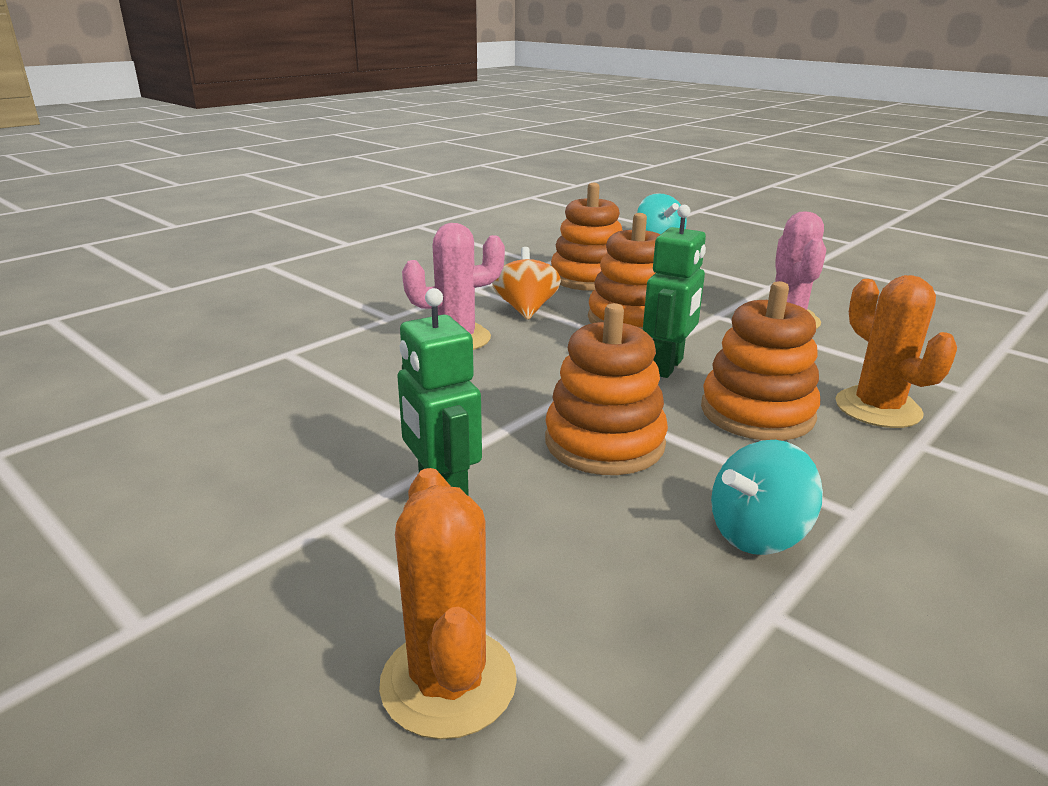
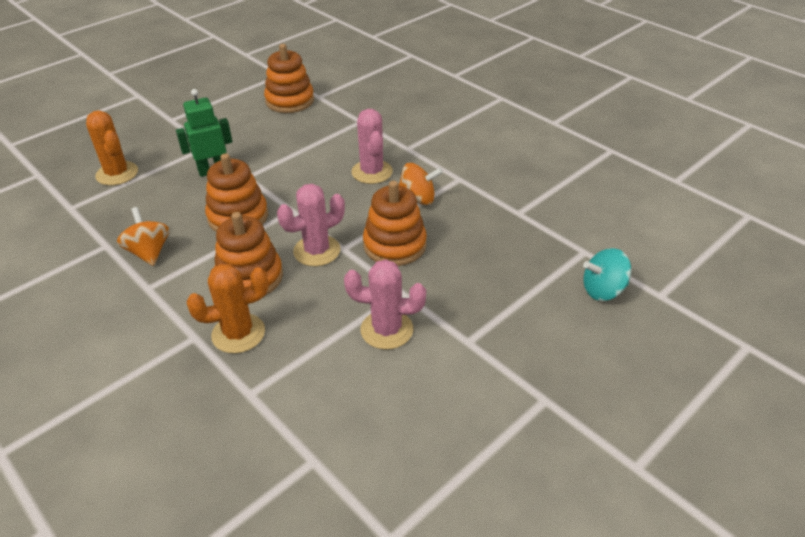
camera: 95 degrees right, 15 degrees up
orange cactus [379,468,517,739] -> orange cactus turned 60 degrees clockwise [86,111,138,186]
orange stacking toy [551,183,623,291] -> orange stacking toy moved to [264,44,314,113]
green robot [643,205,706,378] -> pink cactus [277,184,345,266]
turquoise spinning top [711,440,823,555] -> orange spinning top [117,207,170,266]

